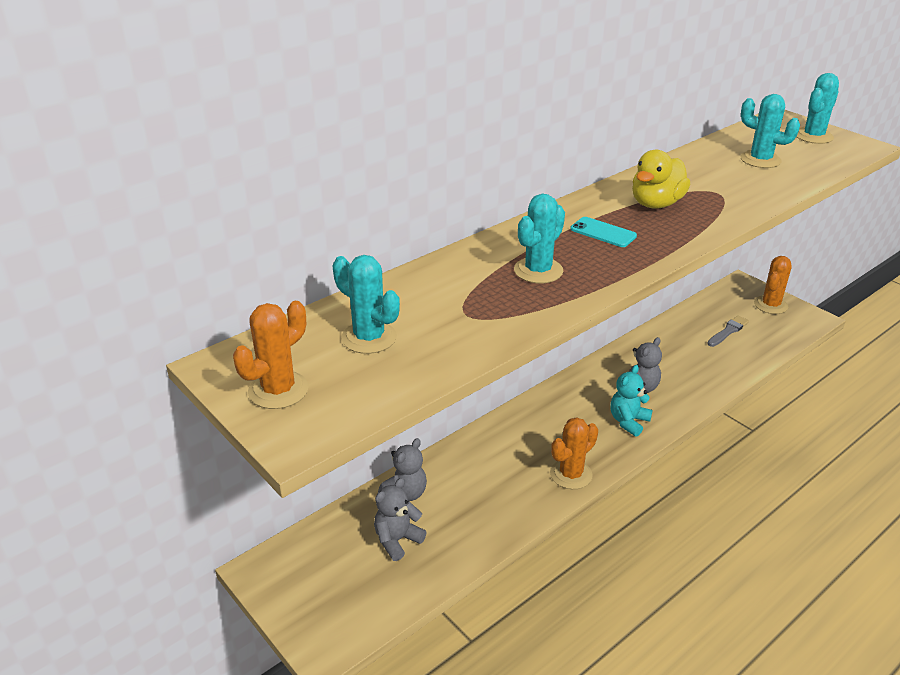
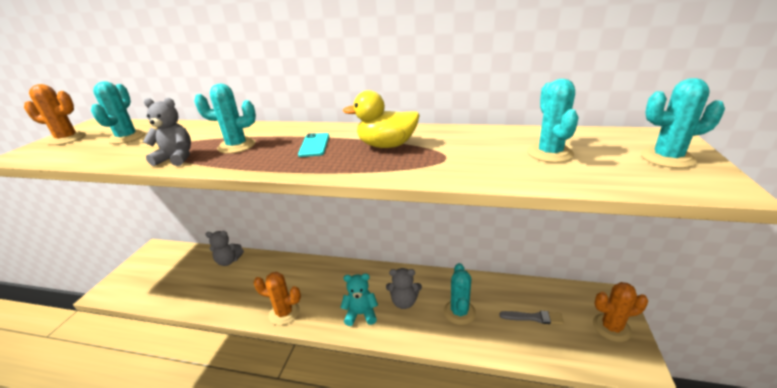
camera: 55 degrees right, 5 degrees down
grey teddy bear [374,478,427,561] -> grey teddy bear moved to [143,98,191,166]
none -> turquoise cactus [444,263,476,325]

